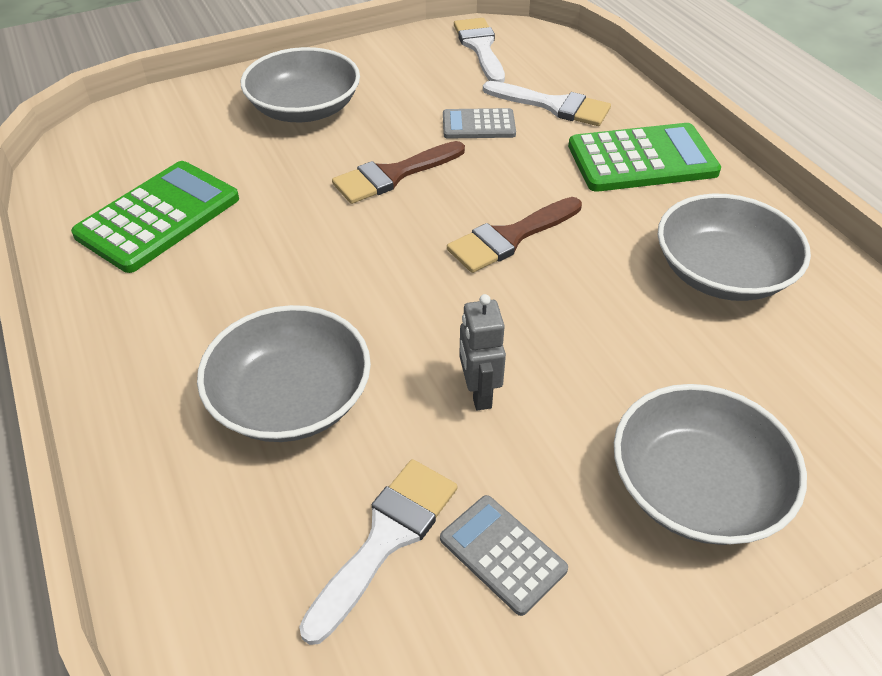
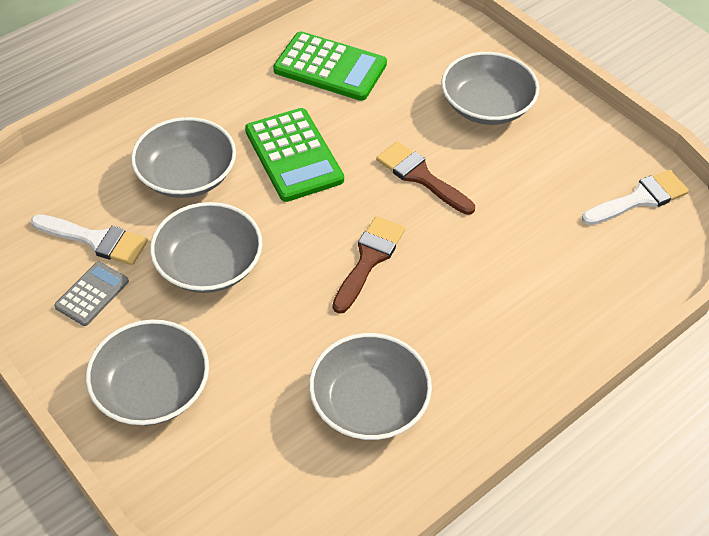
camera: 75 degrees right, 5 degrees up
grey calculator [443,108,516,139] -> none
brown brush [447,197,582,273] -> brown brush turned 75 degrees clockwise [333,216,405,314]
grey robot [459,294,506,410] -> grey bowl [150,202,262,293]
white brush [483,81,611,126] -> none
green calculator [568,123,721,192] -> green calculator moved to [245,108,344,202]

